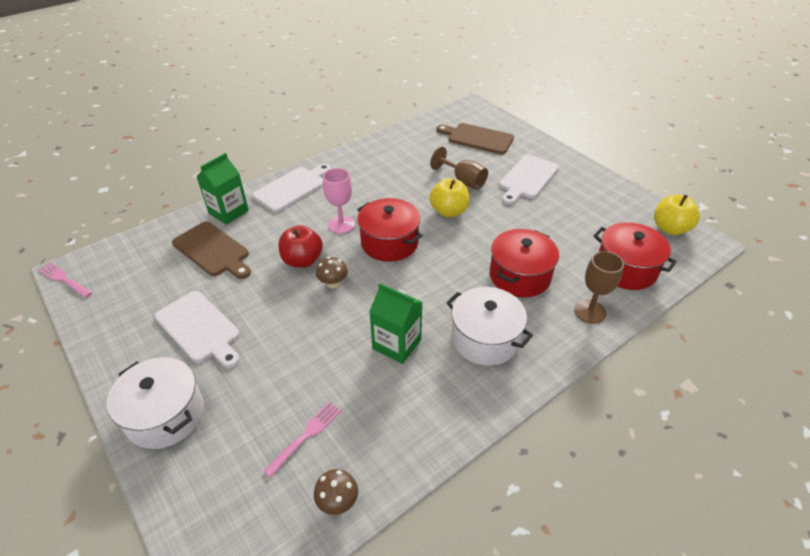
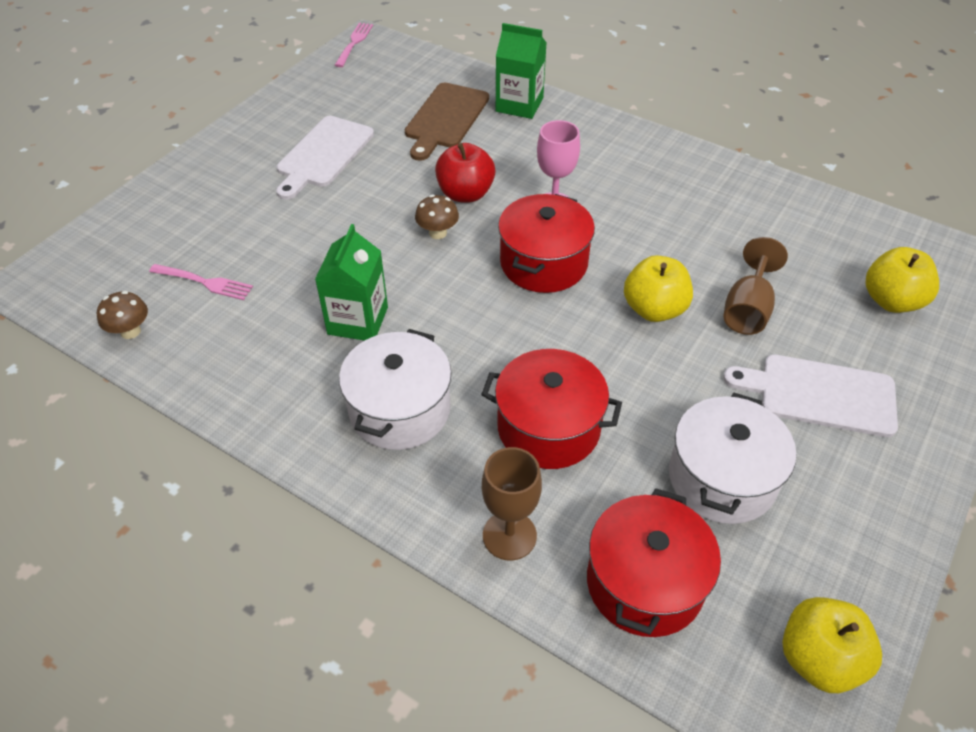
camera: 70 degrees right, 5 degrees up
white pot [107,357,204,449] -> white pot moved to [669,393,796,524]
white cutting board [252,164,331,212] -> none
brown cutting board [436,123,514,154] -> yellow apple [865,247,939,313]

